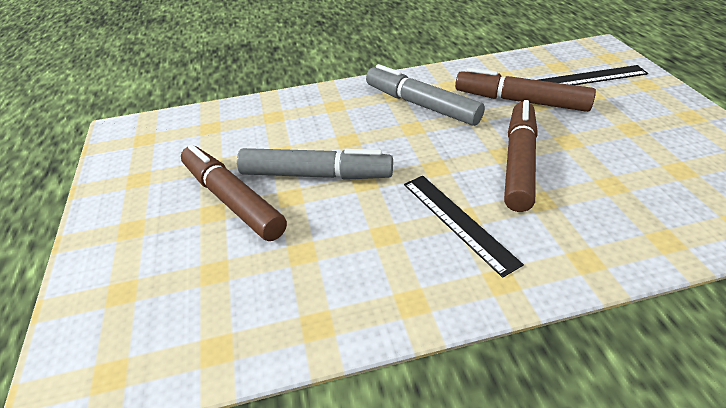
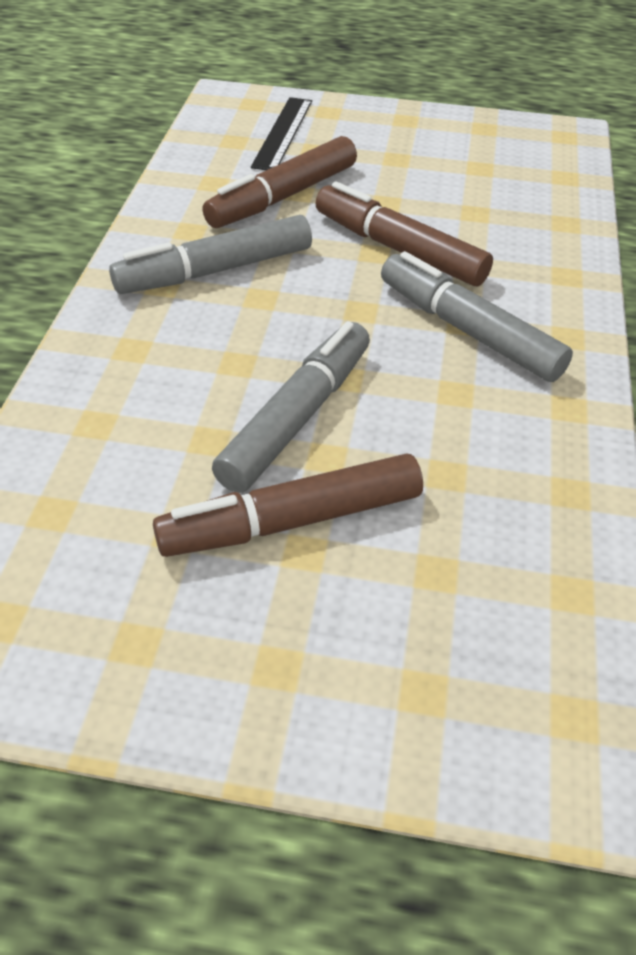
camera: 70 degrees left, 5 degrees up
black ruler [404,176,524,278] -> grey marker [381,251,573,382]

